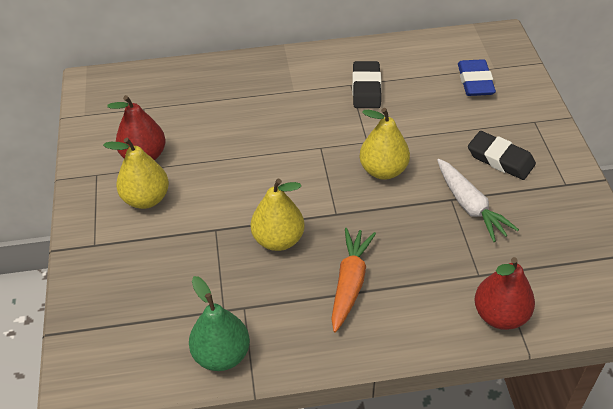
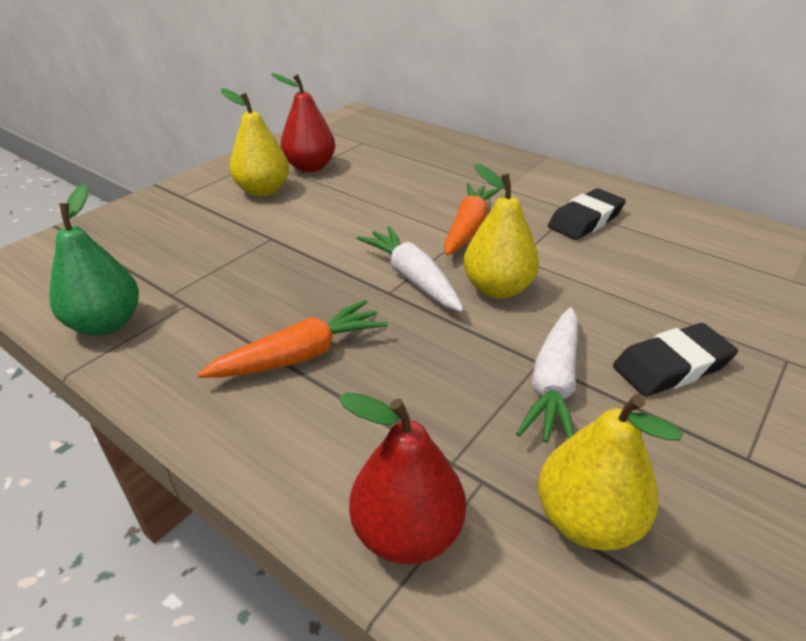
camera: 45 degrees right, 10 degrees down
yellow pear [251,179,305,251] -> yellow pear moved to [538,394,683,551]
blue eraser [458,59,496,96] -> none
black eraser [468,131,536,180] -> black eraser turned 75 degrees clockwise [613,323,738,397]
none -> white carrot [357,226,464,312]
none -> orange carrot [444,183,501,256]

